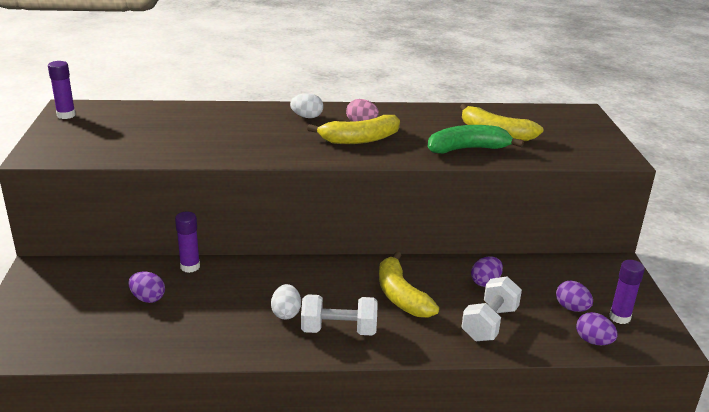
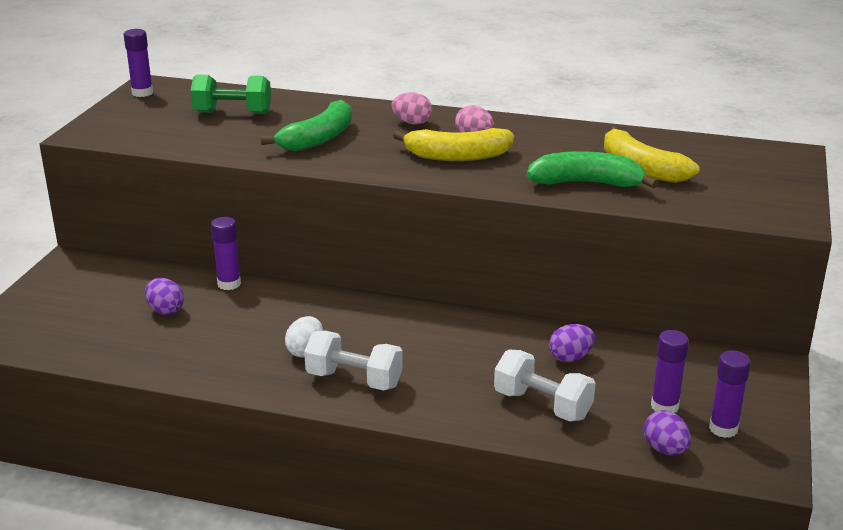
camera: 20 degrees right, 0 degrees up
white egg [290,93,323,118] -> pink egg [391,92,432,125]
yellow banana [379,251,439,318] -> none
white dumbbell [461,276,522,341] -> white dumbbell turned 75 degrees clockwise [494,350,596,421]
purple egg [556,281,593,312] -> purple glue stick [651,330,689,413]
none -> green dumbbell [191,75,271,114]
none -> green banana [261,100,352,151]

